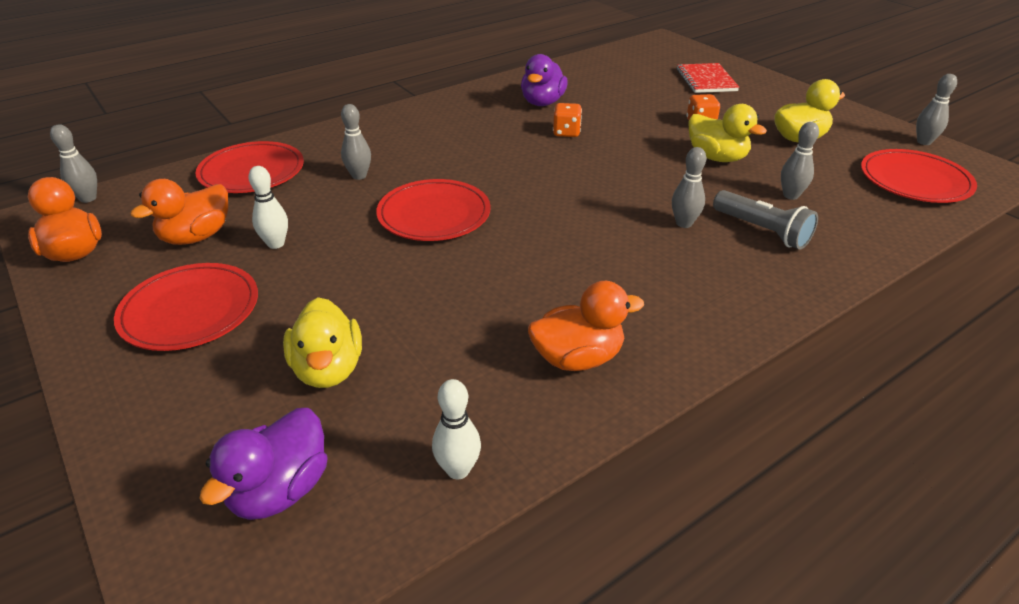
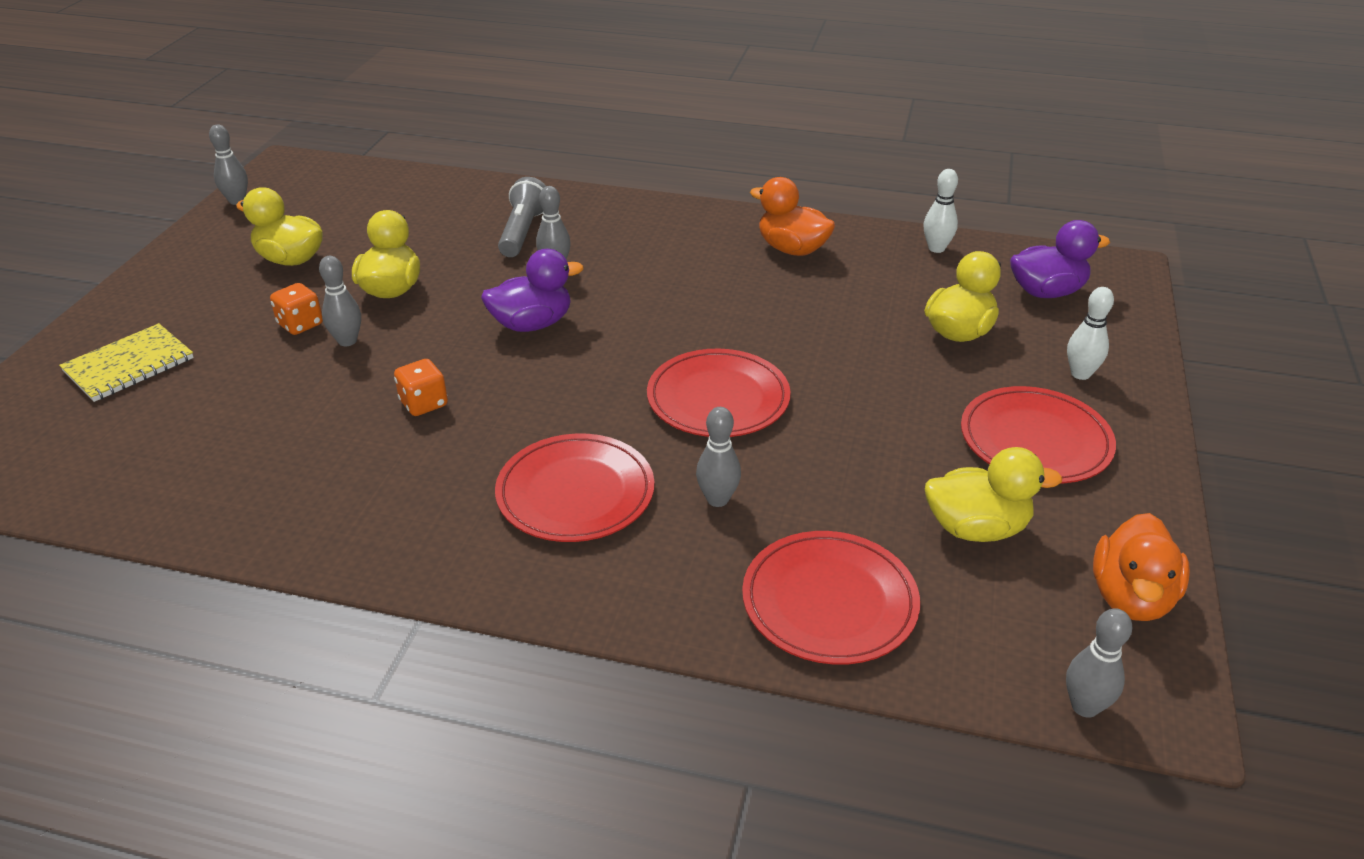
camera: 130 degrees left, 0 degrees up
orange duck [130,179,228,245] -> yellow duck [925,447,1062,542]
white bowling pin [248,166,288,249] -> white bowling pin moved to [1067,287,1114,380]
purple duck [521,54,568,106] -> purple duck moved to [481,249,584,332]
red notebook [677,63,739,93] -> yellow notebook [59,323,194,402]
grey bowling pin [781,122,819,200] -> grey bowling pin moved to [319,256,361,346]
red plate [861,149,977,203] -> red plate moved to [495,434,654,542]

